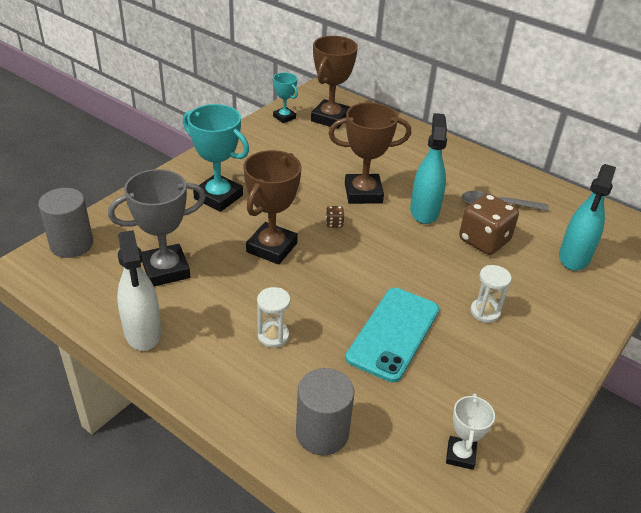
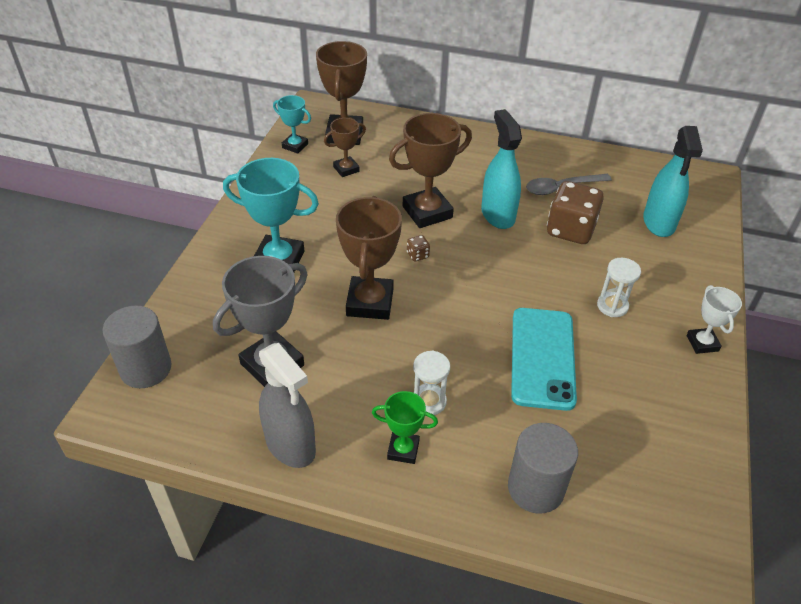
camera: 20 degrees left, 5 degrees up
white spray bottle [117,230,162,351] -> grey spray bottle [259,343,316,468]
white trophy [446,393,495,470] -> white trophy moved to [687,285,742,354]
none -> brown trophy [324,118,366,177]
none -> green trophy [372,391,438,464]

